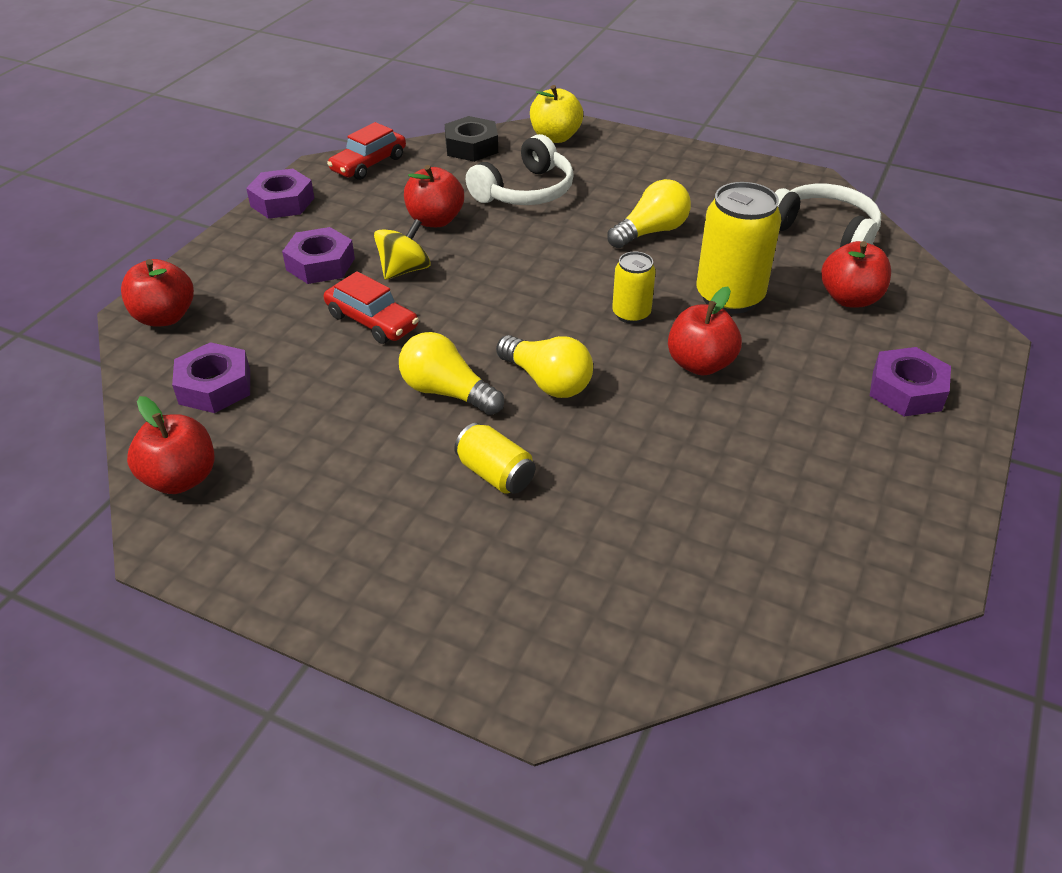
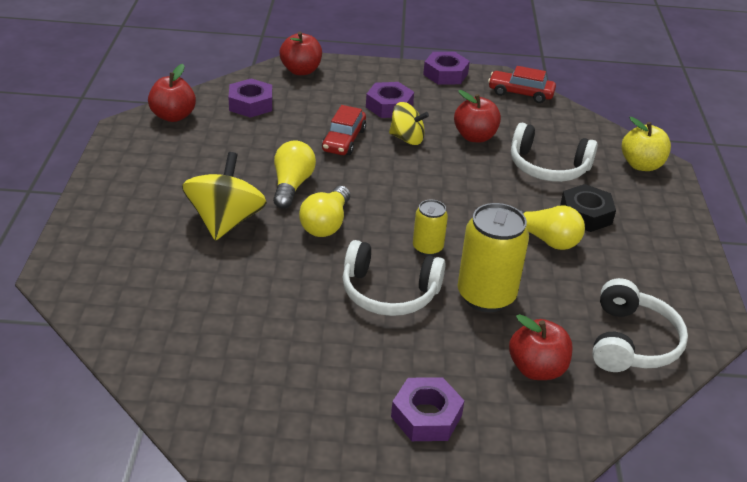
camera: 65 degrees right, 5 degrees down
black nut [445,116,498,162] -> black nut moved to [560,184,616,232]
yellow can [454,423,535,494] -> yellow spinning top [182,152,267,241]
red apple [668,287,742,376] -> white headphones [342,240,446,316]

